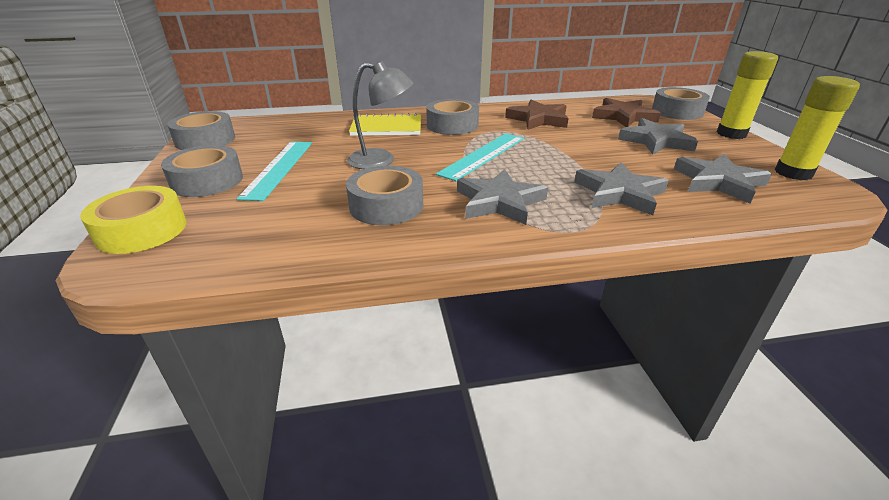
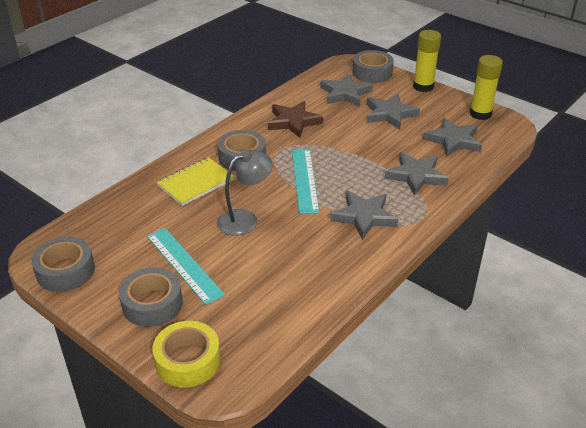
camera: 40 degrees left, 5 degrees up
grey tape [346,165,423,225] -> none
brown star [592,98,661,127] -> grey star [320,74,373,107]

